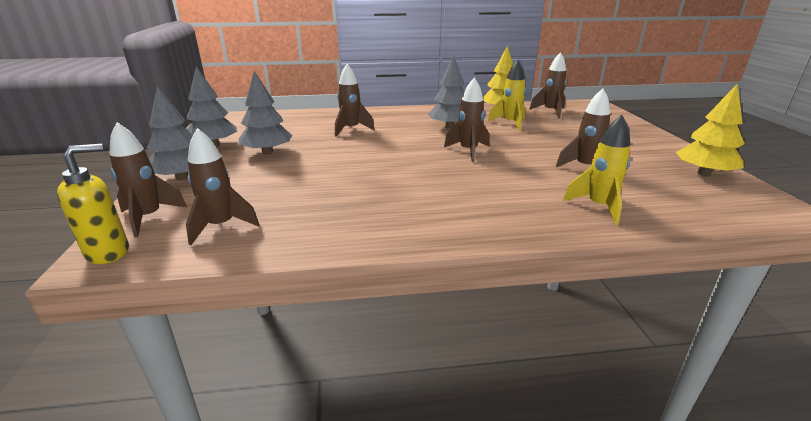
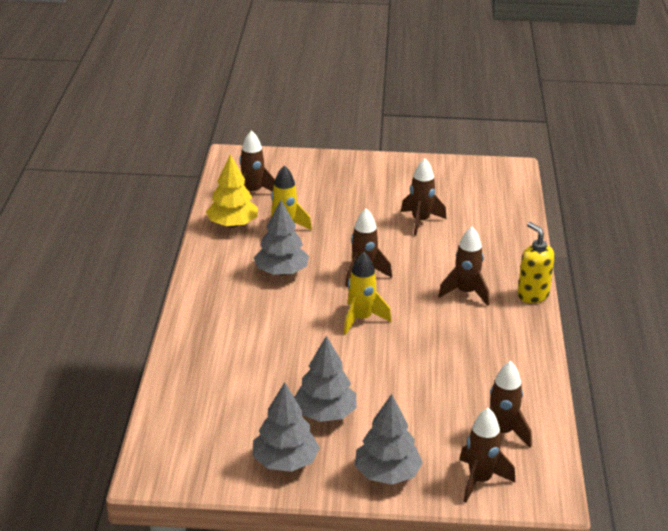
camera: 80 degrees left, 5 degrees up
yellow soap dispenser [57,144,129,264] -> yellow soap dispenser moved to [517,222,555,303]
brown rocket [335,64,375,136] -> brown rocket moved to [438,227,490,306]
yellow rocket [563,115,631,225] -> yellow rocket moved to [344,252,391,335]
yellow tree [676,83,745,176] -> none

